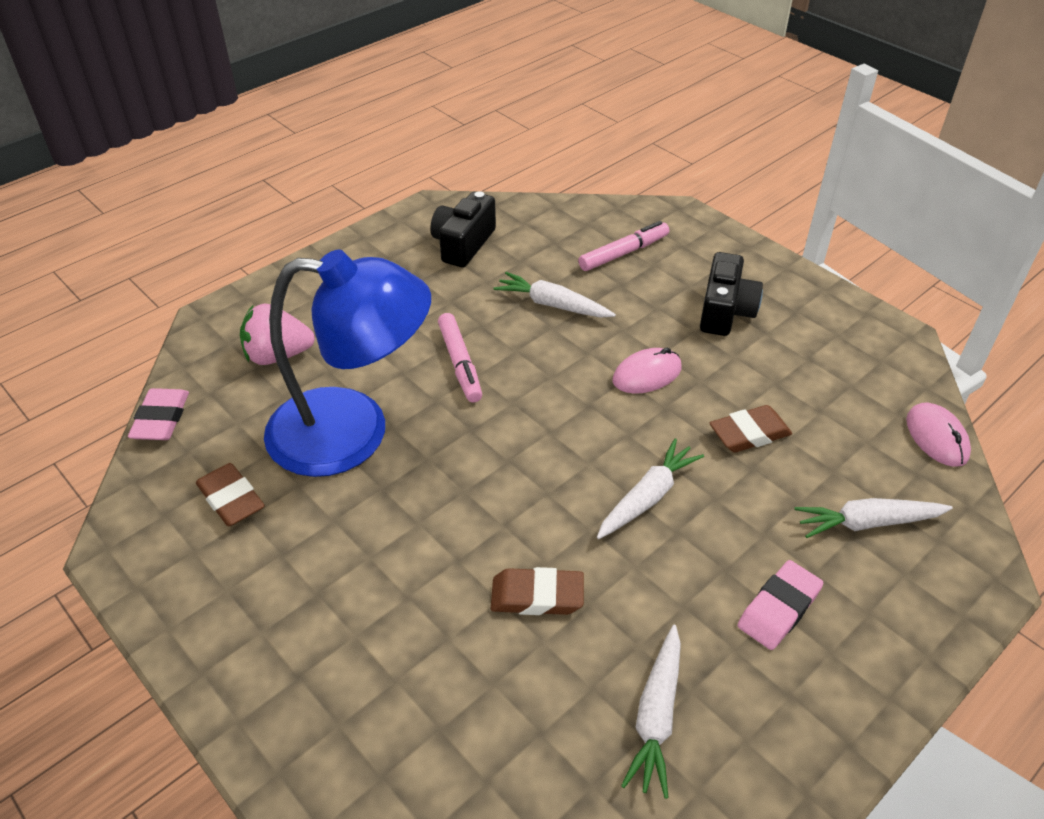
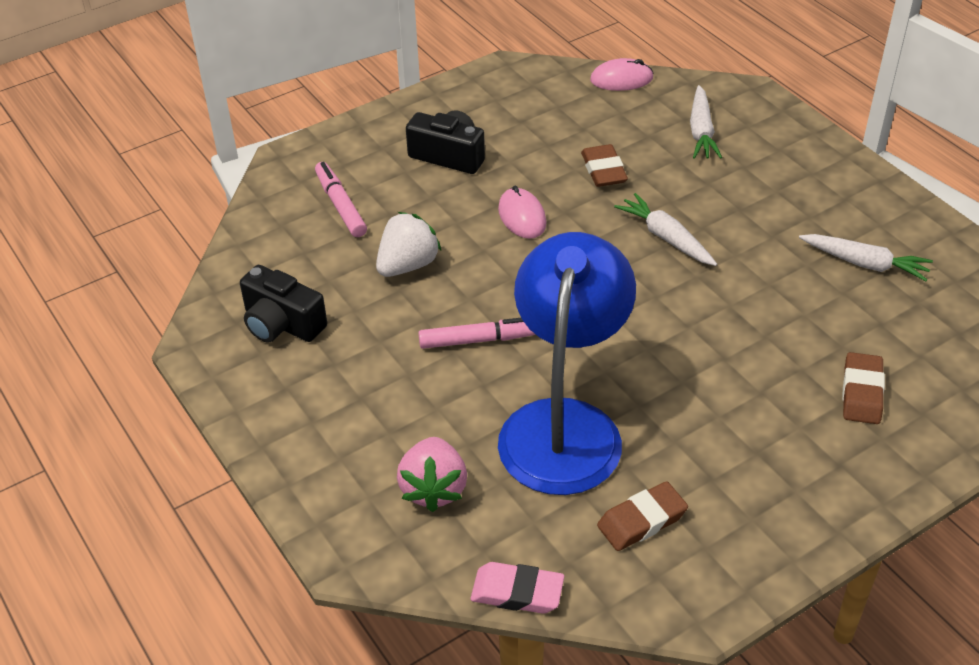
camera: 80 degrees left, 0 degrees up
brown eraser [491,567,584,615] -> brown eraser moved to [842,352,885,424]
white carrot [493,272,616,318] -> white strawberry [376,212,441,277]
pink eraser [738,560,823,650] -> none

